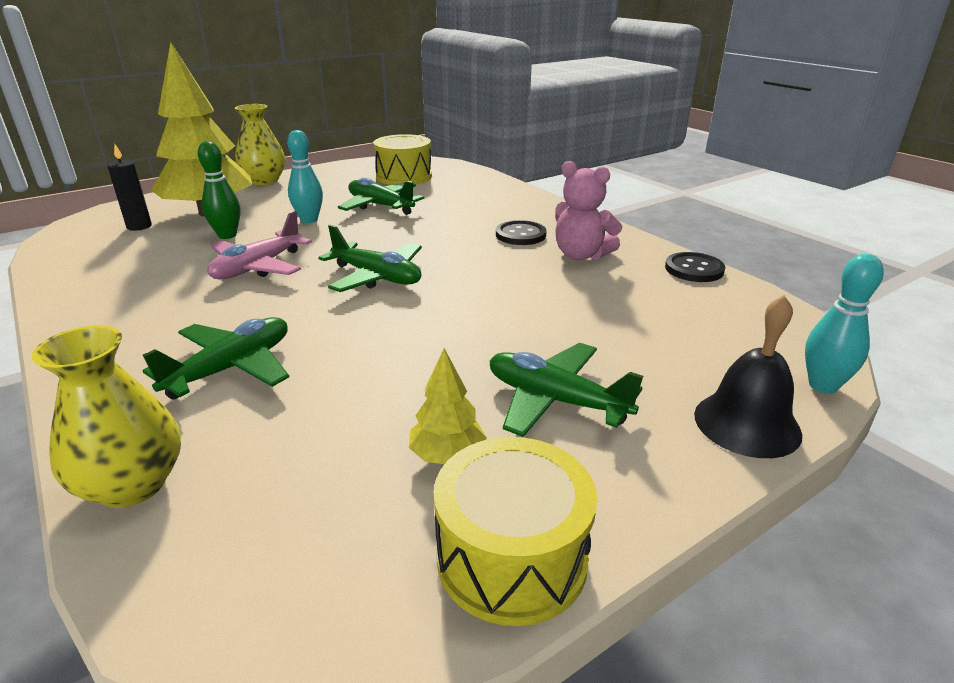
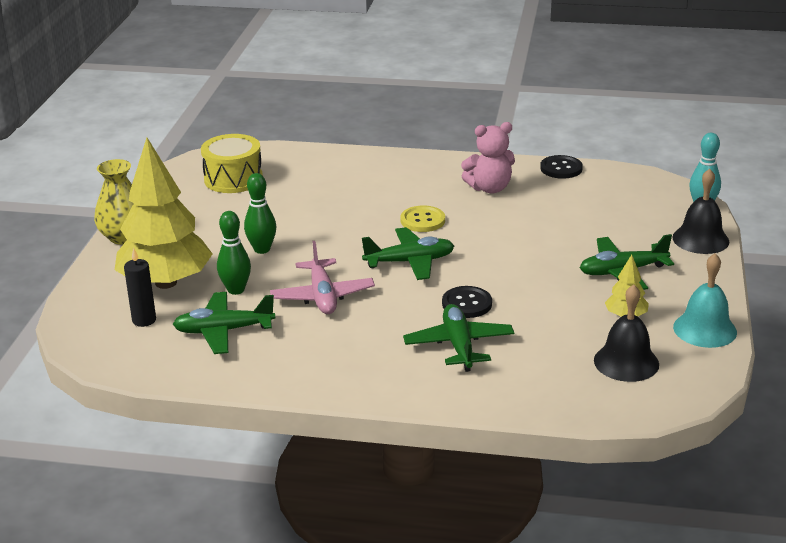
camera: 45 degrees left, 0 degrees up
yellow vase [32,325,181,508] -> none
turquoise bowling pin [287,130,323,223] -> green bowling pin [244,173,276,254]
green plane [338,178,424,215] -> green plane moved to [173,292,275,354]
yellow drum [433,437,597,626] -> turquoise bell [673,253,737,348]
black button [496,220,546,245] -> black button moved to [442,286,492,318]
none -> yellow button [401,206,445,232]
none -> black bell [594,284,659,382]

